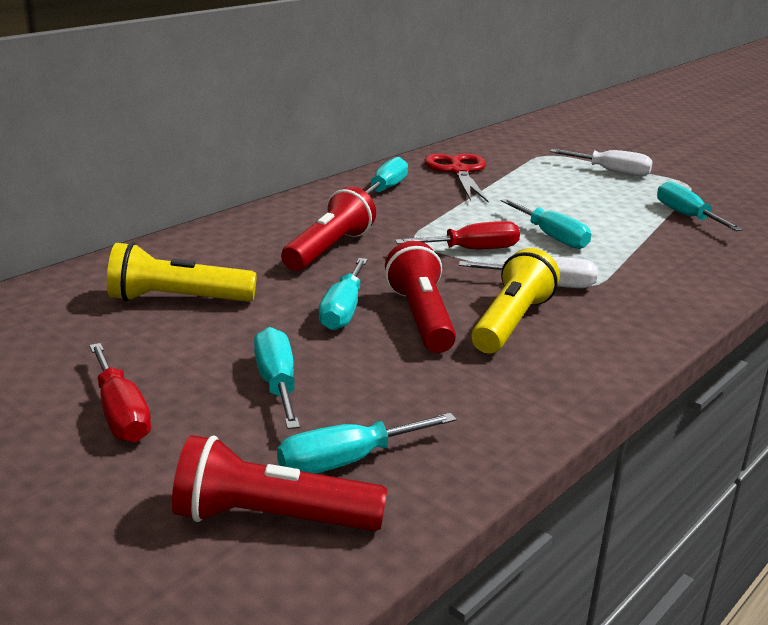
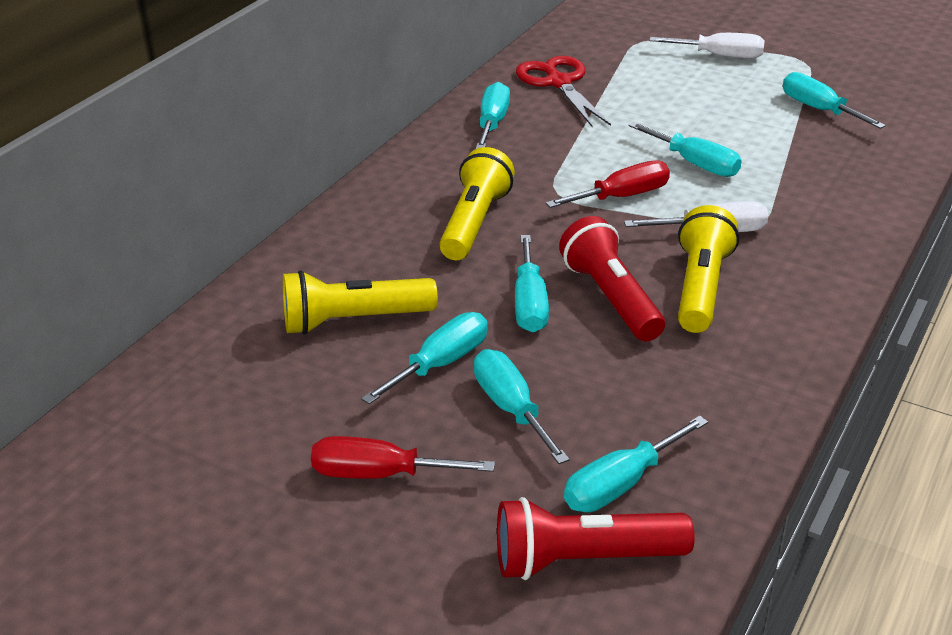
camera: 10 degrees left, 10 degrees up
red screwdriver [89,343,151,443] -> red screwdriver turned 135 degrees clockwise [311,436,495,479]
red flashlight [281,186,376,271] -> yellow flashlight [439,147,515,260]
none -> turquoise screwdriver [361,312,488,404]

